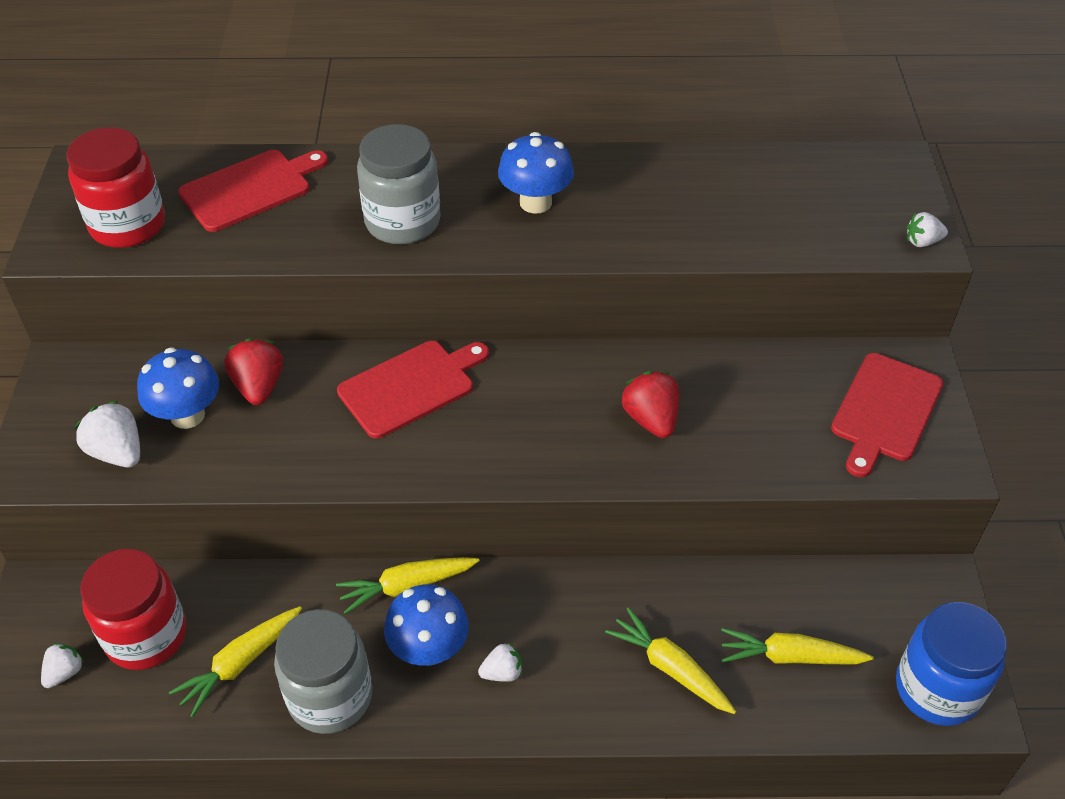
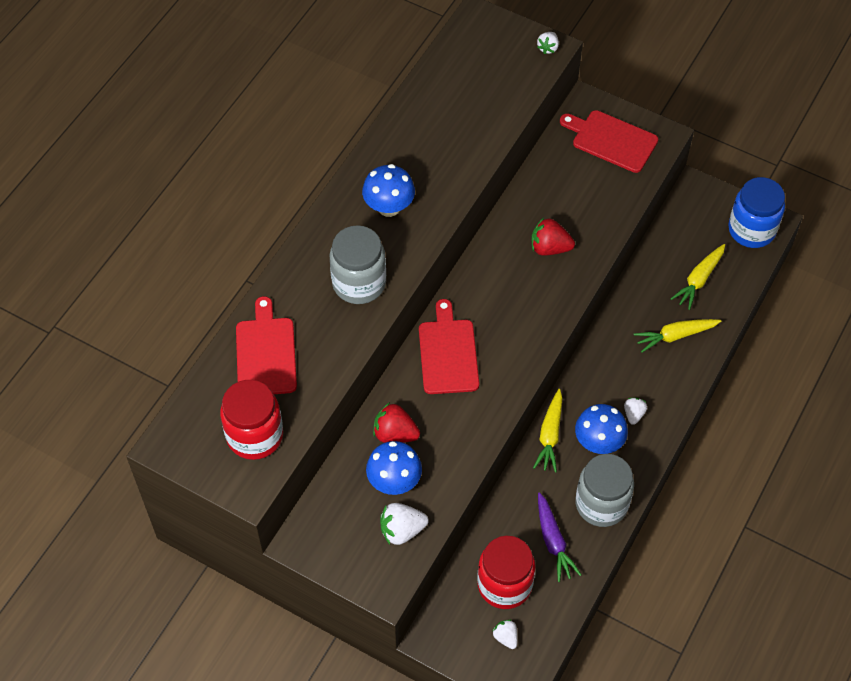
camera: 60 degrees left, 10 degrees up
yellow carrot [169,606,302,717] -> purple carrot [538,492,582,582]
red cutting board [831,353,944,477] -> red cutting board turned 150 degrees clockwise [560,110,658,173]

